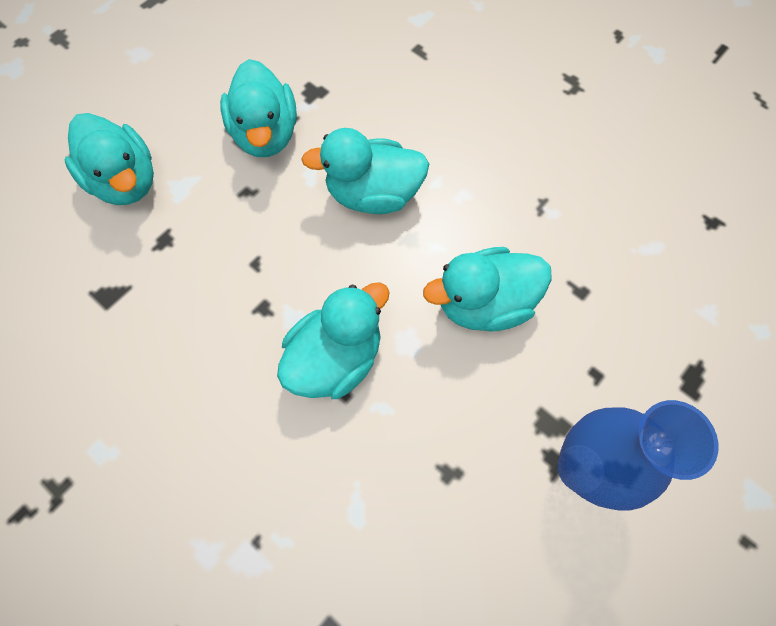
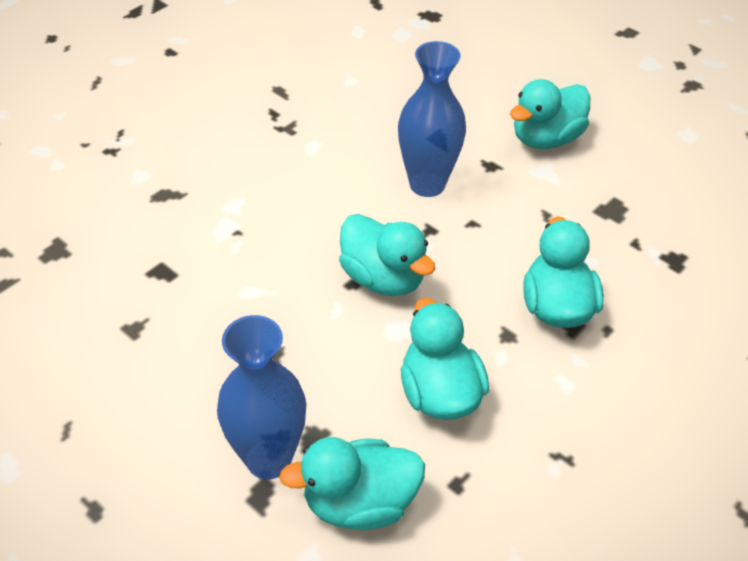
camera: 90 degrees right, 20 degrees down
turquoise duck [220,59,297,157] -> turquoise duck moved to [279,437,425,530]
none -> blue vase [398,41,466,197]

